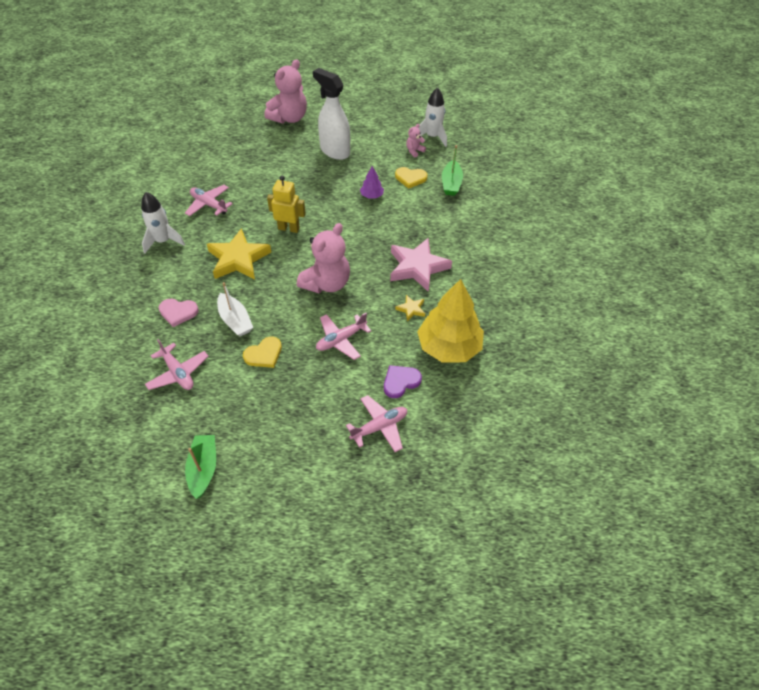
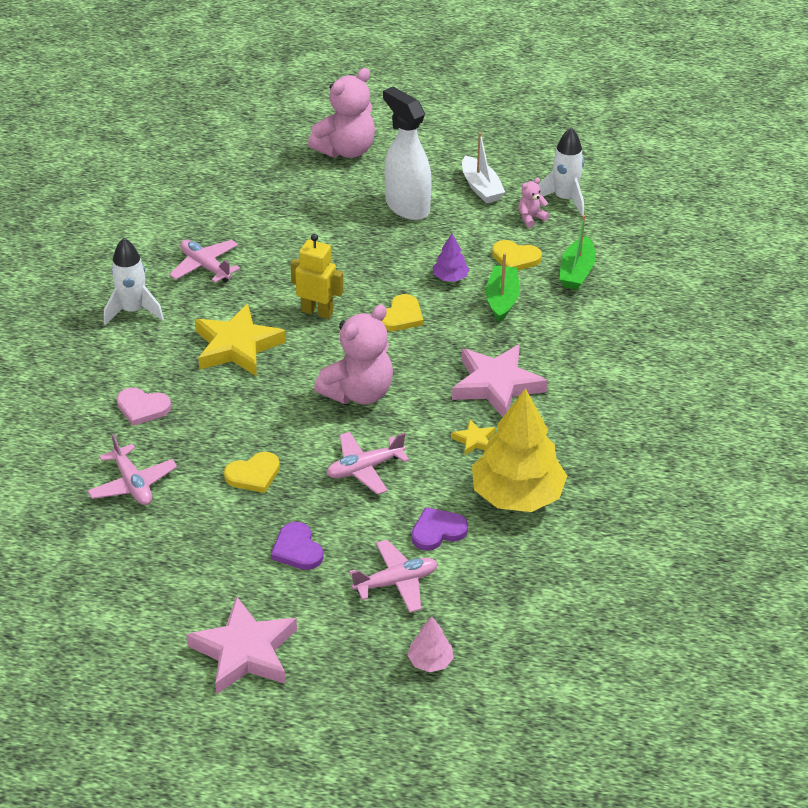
camera: 10 degrees right, 10 degrees down
green boat [185,435,216,499] -> green boat moved to [486,253,520,323]
white boat [217,282,253,336] -> white boat moved to [462,132,505,203]
none -> pink star [186,596,297,695]
none -> purple heart [271,522,323,570]
none -> yellow heart [382,294,423,331]
none -> pink tree [407,616,454,672]

